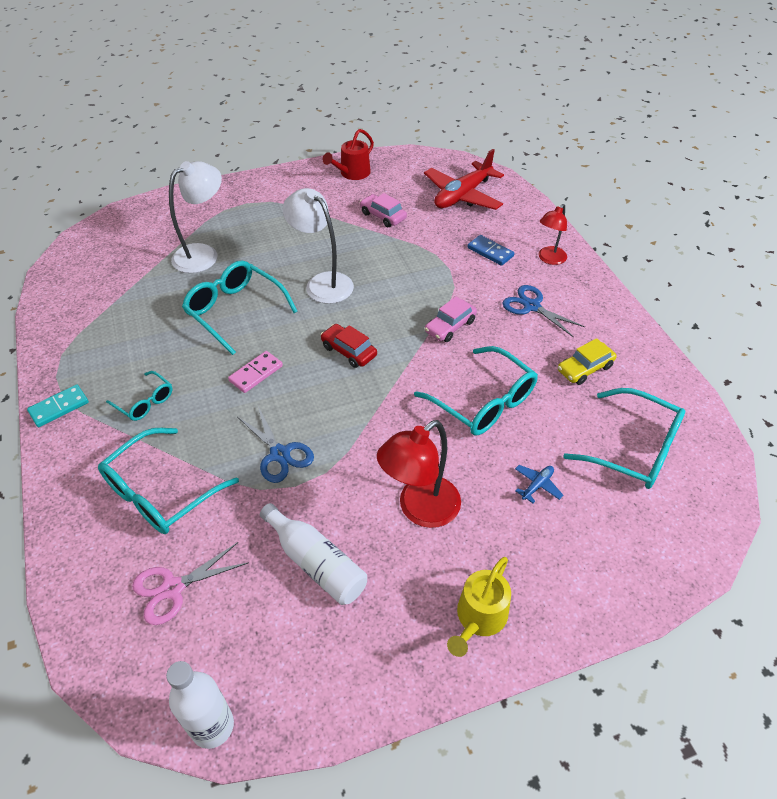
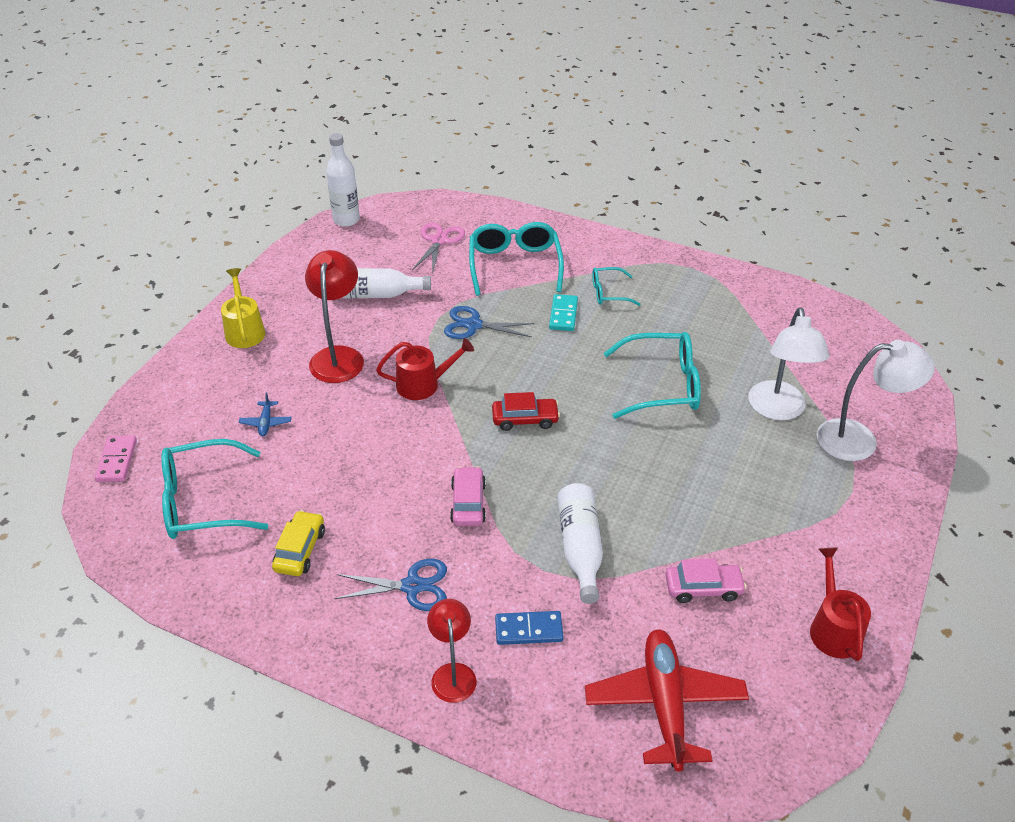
camera: 135 degrees right, 5 degrees down
turquoise domino [27,384,89,427] -> turquoise domino moved to [549,294,578,331]
pink domino [228,351,283,393] -> pink domino moved to [95,435,137,482]
white lamp [283,188,354,304] -> white lamp moved to [817,340,935,461]
turquoise glasses [414,346,538,435] -> none
none -> red watering can [376,338,474,400]
none -> white bottle [558,483,603,604]

